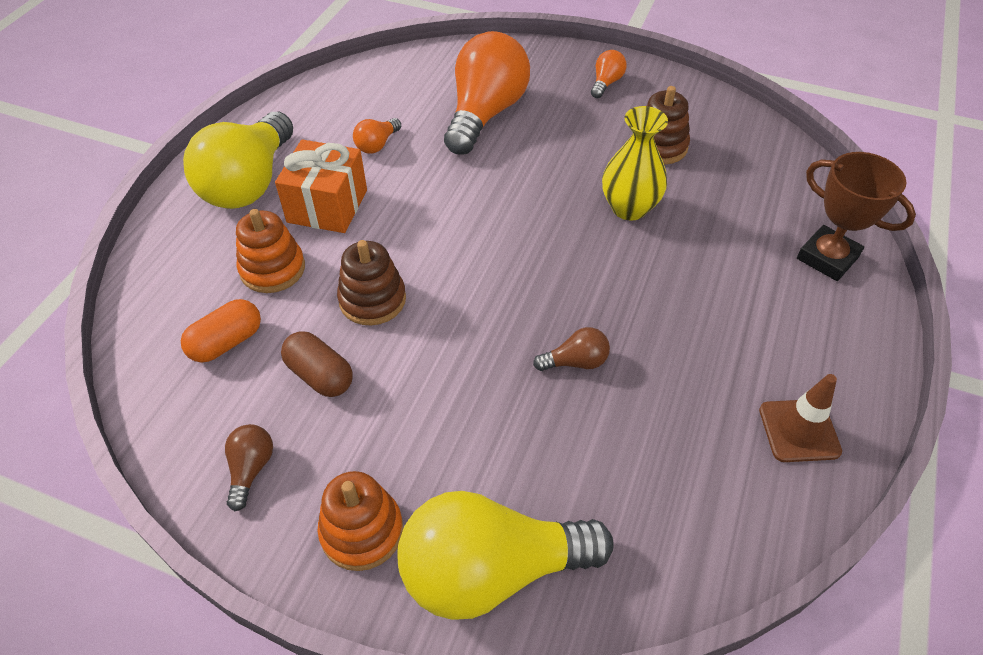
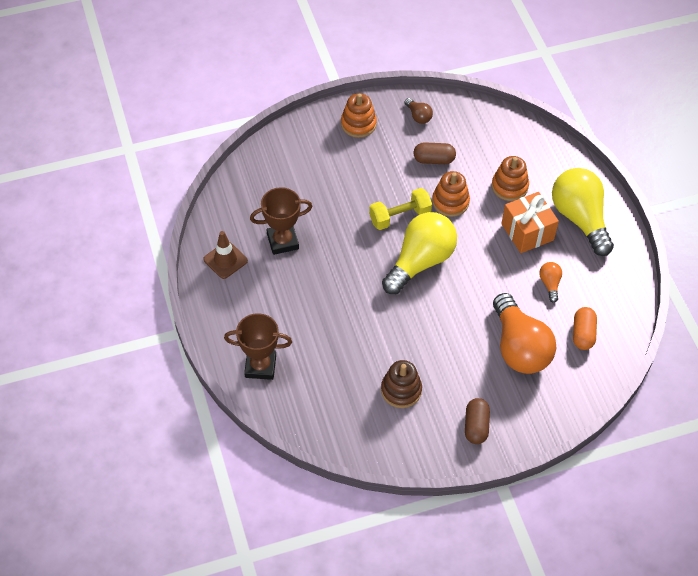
camera: 140 degrees right, 5 degrees up
orange capsule [181,299,261,362] -> orange capsule moved to [573,307,597,350]
brown stacking toy [337,240,406,325] -> orange stacking toy [432,171,470,217]
yellow light bulb [397,491,614,620] -> yellow light bulb moved to [382,212,457,294]
brown light bulb [533,327,610,371] -> none
orange light bulb [591,50,627,98] -> brown capsule [465,398,490,444]
yellow vase [602,106,668,221] -> none
none -> brown trophy [250,187,312,255]
none -> yellow dumbbell [369,188,432,230]

